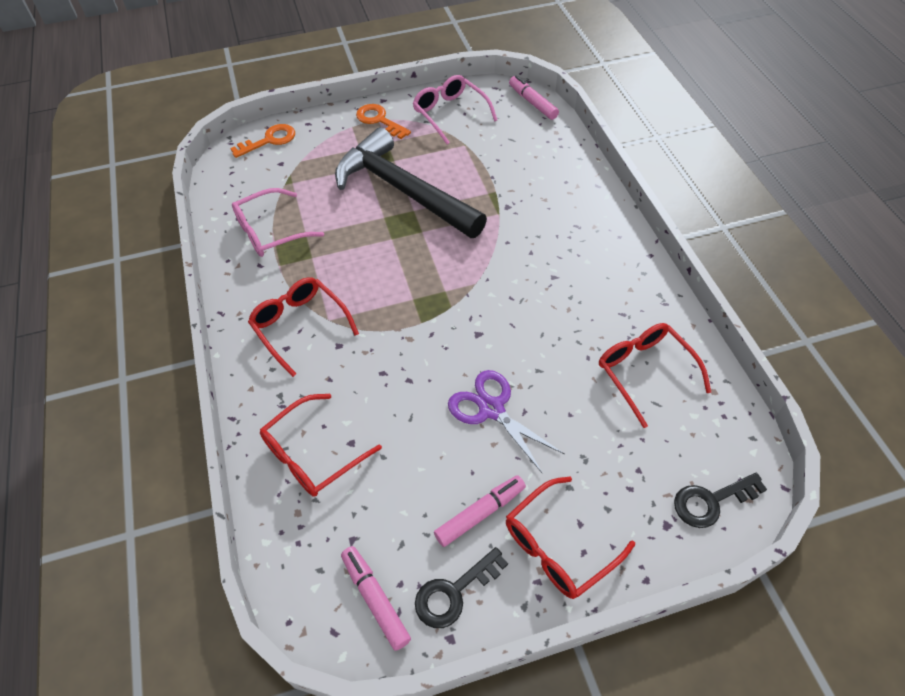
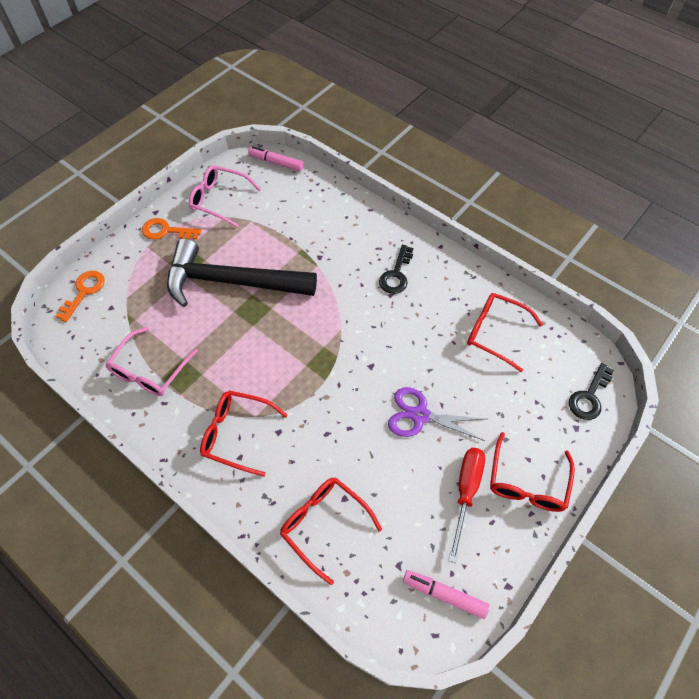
camera: 35 degrees left, 5 degrees up
red glasses [260,394,382,497] -> red glasses turned 120 degrees clockwise [280,477,382,585]
black key [415,547,508,628] -> black key moved to [379,245,413,294]
pink marker [434,475,526,547] -> red screwdriver [448,448,485,563]

